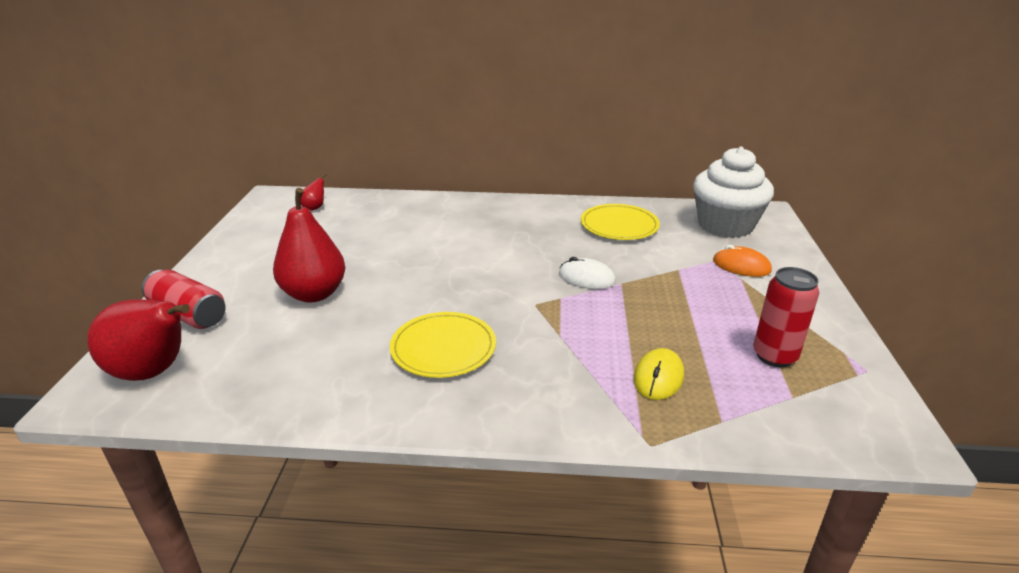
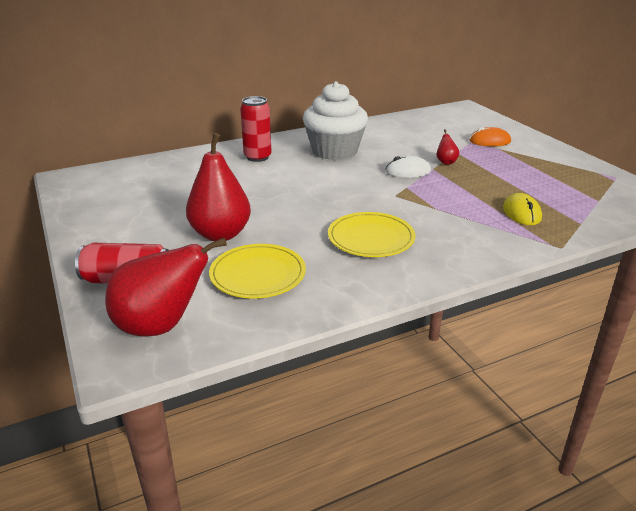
camera: 30 degrees left, 0 degrees up
red pear [300,173,327,211] -> red pear moved to [437,129,459,165]
yellow plate [581,204,660,240] -> yellow plate moved to [209,244,306,298]
white cupcake [693,146,774,238] -> white cupcake moved to [303,81,368,160]
red can [753,267,819,367] -> red can moved to [240,96,272,162]

